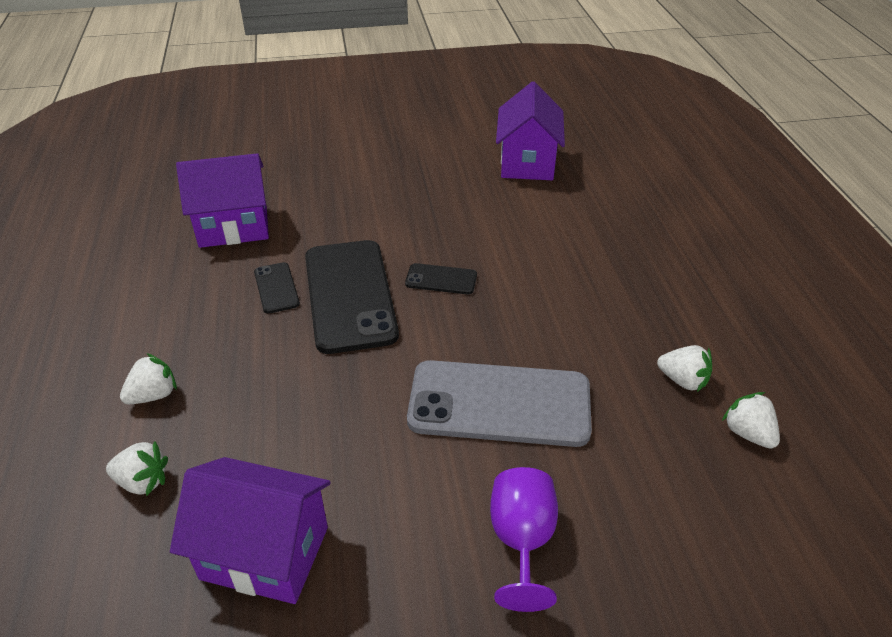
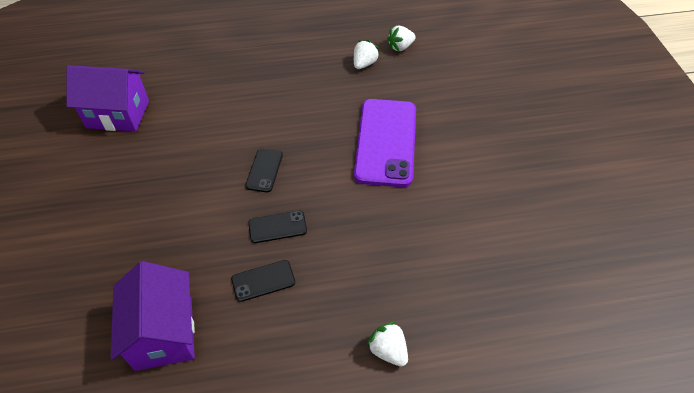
camera: 90 degrees left, 10 degrees up
white strawberry [106,441,168,496] -> none
purple house [170,457,331,604] -> none
black phone [305,240,399,354] -> black phone [248,211,307,243], size x0.46
grey phone [407,360,592,447] -> purple phone [354,99,416,187]
purple goblet [490,467,558,612] -> none

